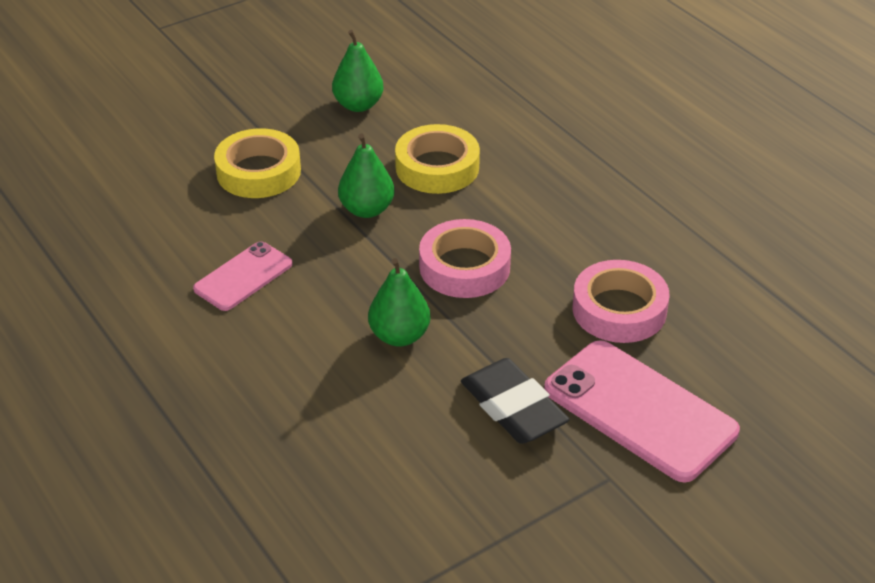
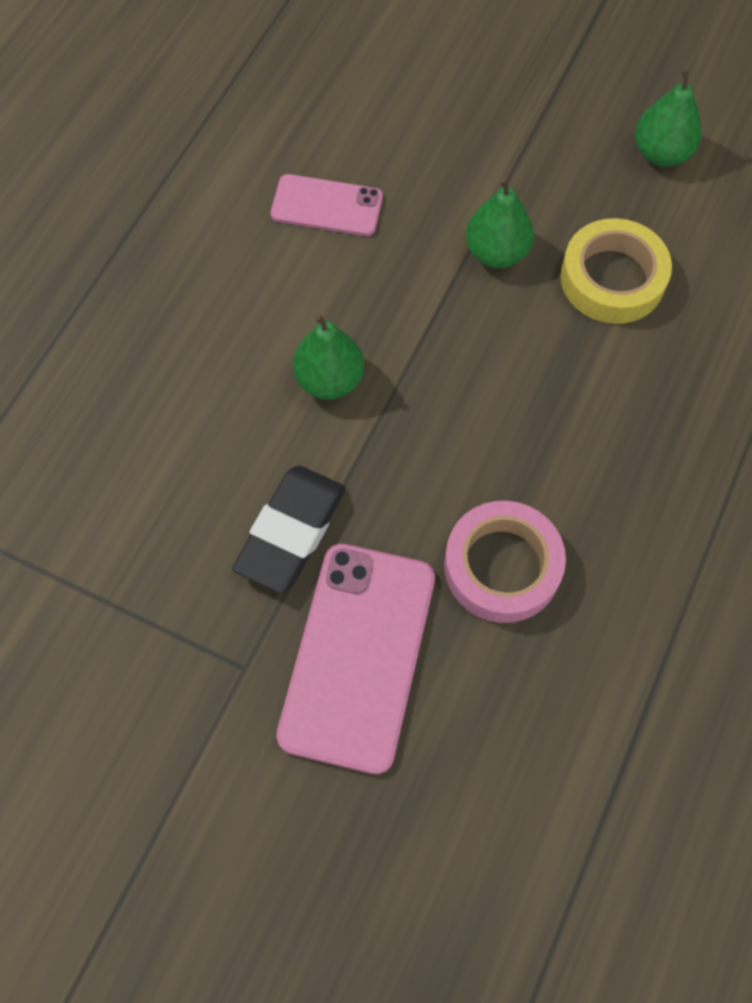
camera: 60 degrees right, 25 degrees up
yellow tape [214,128,301,198] -> none
pink tape [419,219,511,298] -> none

